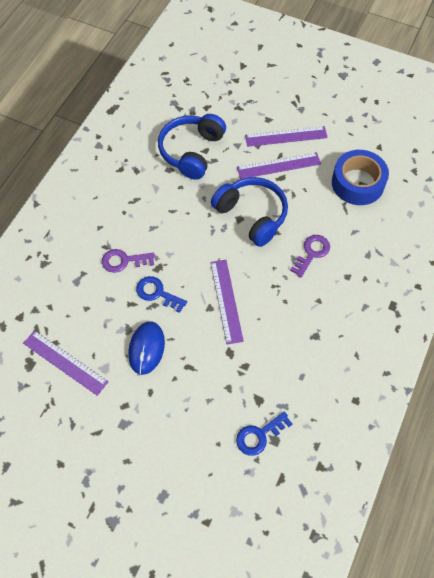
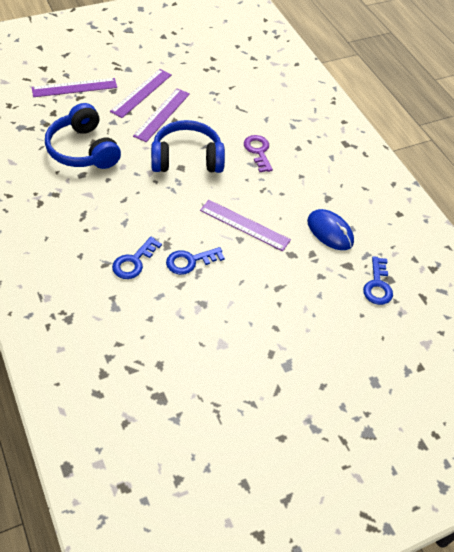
camera: 55 degrees left, 10 degrees down
purple ruler [23,330,108,396] -> purple ruler moved to [32,78,117,97]
purple key [102,249,155,273] -> blue key [112,237,162,279]
blue mouse [128,321,165,375] -> blue mouse moved to [307,209,354,250]
blue tape [332,150,389,205] -> none

